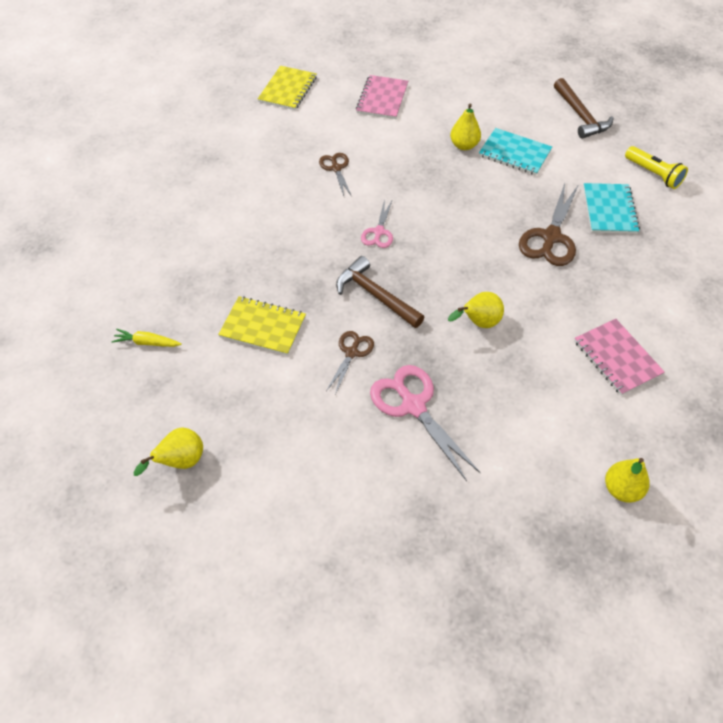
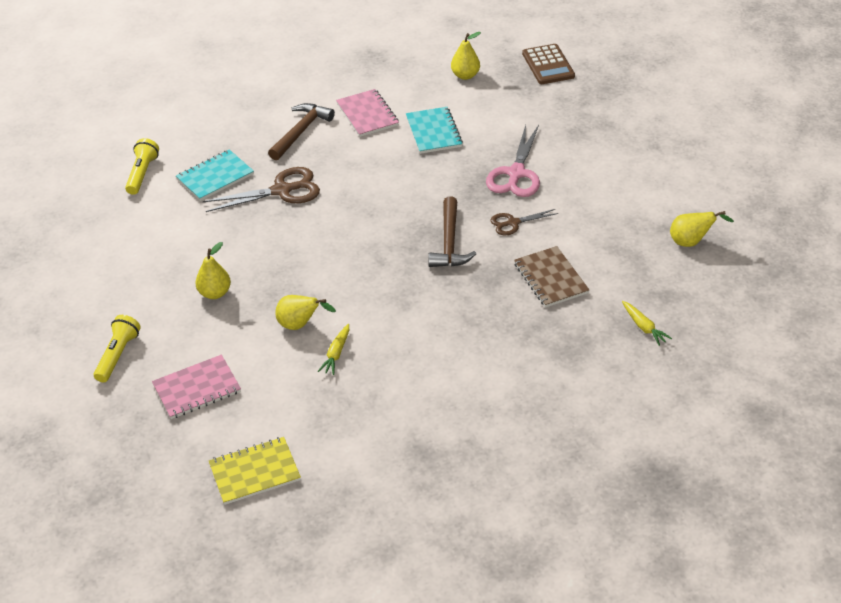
camera: 130 degrees left, 10 degrees down
yellow notebook [218,296,306,355] -> brown notebook [514,246,589,307]
brown scissors [319,153,352,197] -> yellow carrot [318,324,349,375]
pink scissors [361,199,393,248] -> none
yellow pear [448,292,504,328] -> yellow pear moved to [275,295,336,330]
turquoise notebook [479,128,552,175] -> turquoise notebook moved to [406,107,463,154]
brown hammer [554,78,613,139] -> brown hammer moved to [268,103,335,160]
pink notebook [574,319,665,396] -> pink notebook turned 45 degrees counterclockwise [336,89,399,137]
none -> yellow flashlight [94,315,141,382]
none -> brown calculator [522,44,575,84]

